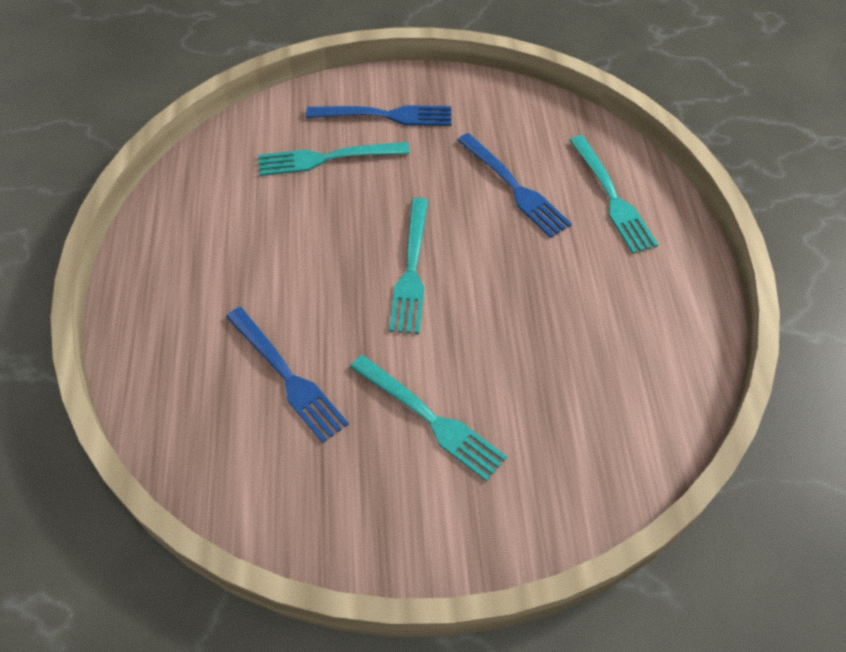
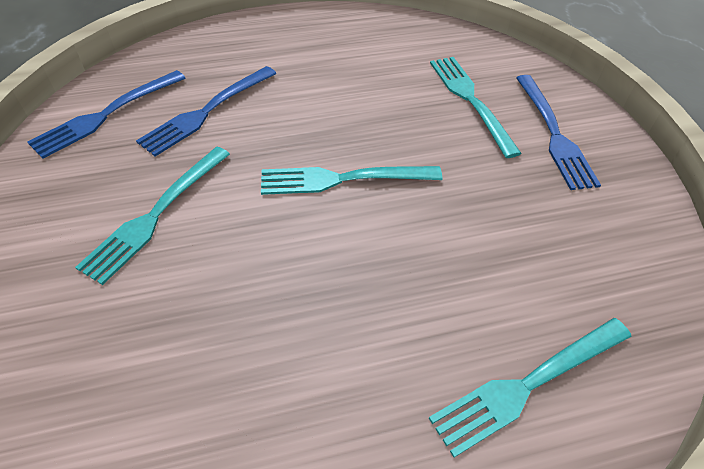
camera: 80 degrees right, 5 degrees down
blue fork [457,133,572,238] -> blue fork moved to [27,70,186,159]

